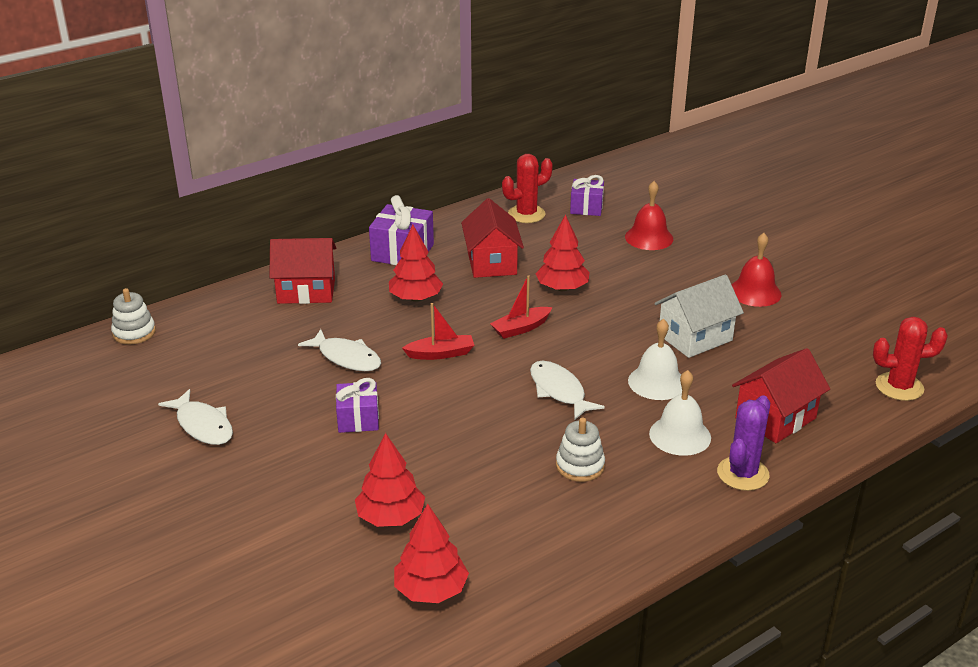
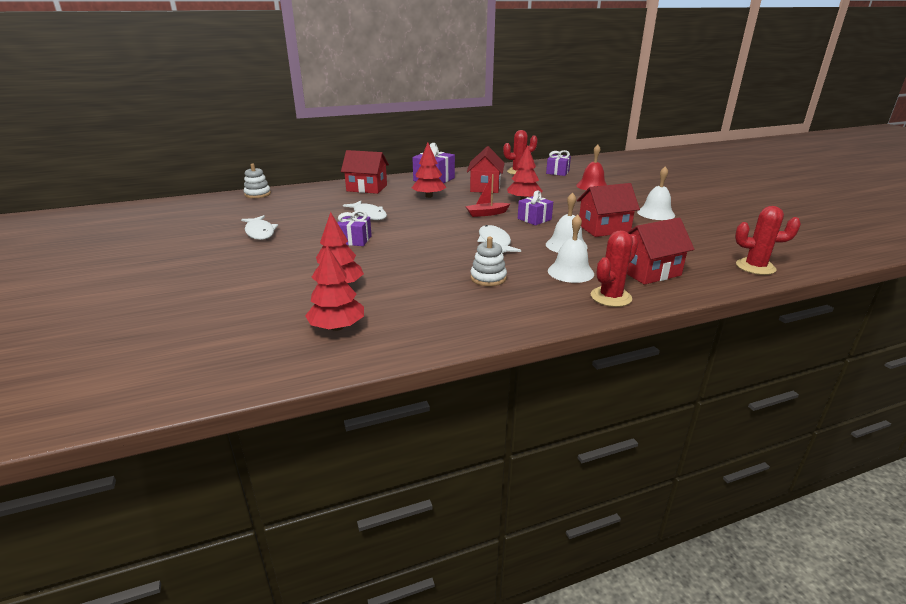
camera: 15 degrees right, 5 degrees down
red boat [402,303,474,360] -> none
white house [654,274,744,358] -> red house [577,183,640,237]
purple cactus [717,395,770,491] -> red cactus [591,230,639,307]
red bell [732,233,782,307] -> white bell [637,166,675,220]
none -> purple gift [518,190,553,225]

